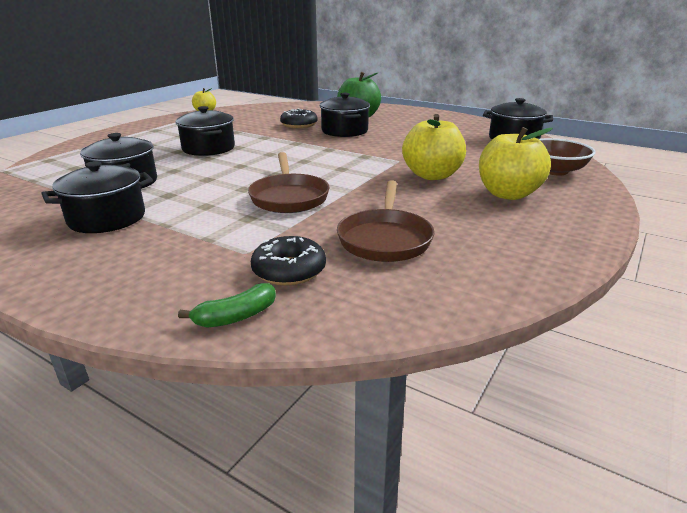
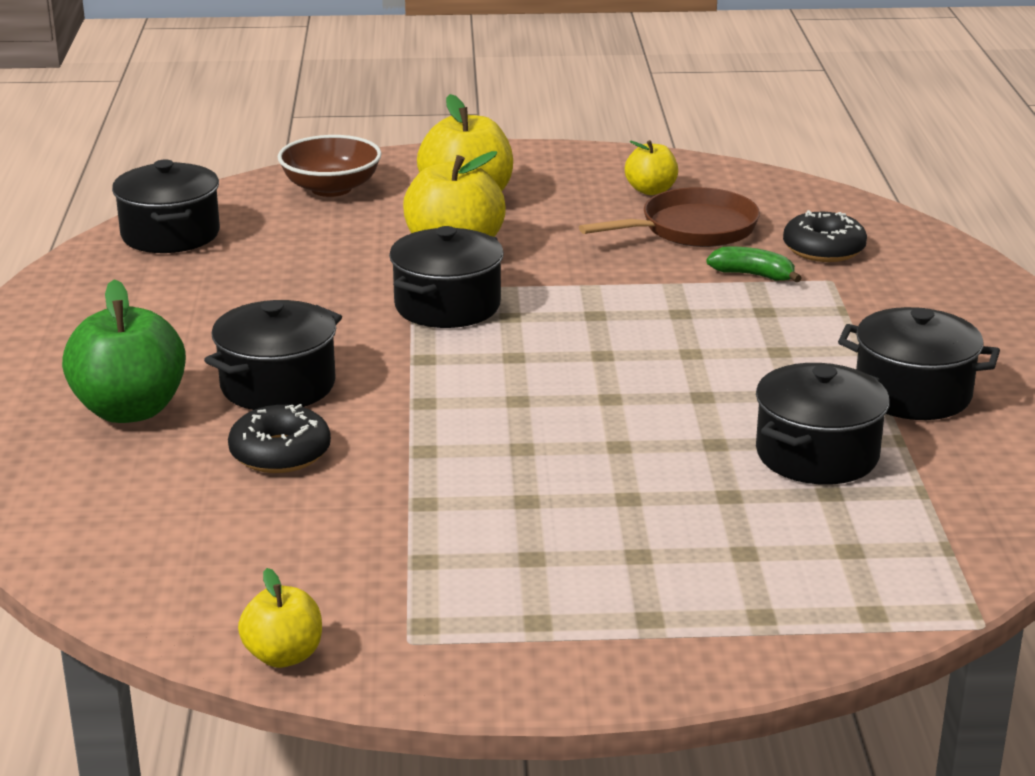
camera: 125 degrees left, 0 degrees up
black pot [175,106,235,156] -> black pot moved to [389,226,504,328]
green banana [178,283,276,327] -> green banana moved to [706,247,802,282]
brown pan [248,152,330,213] -> none
none -> yellow apple [625,140,678,195]

